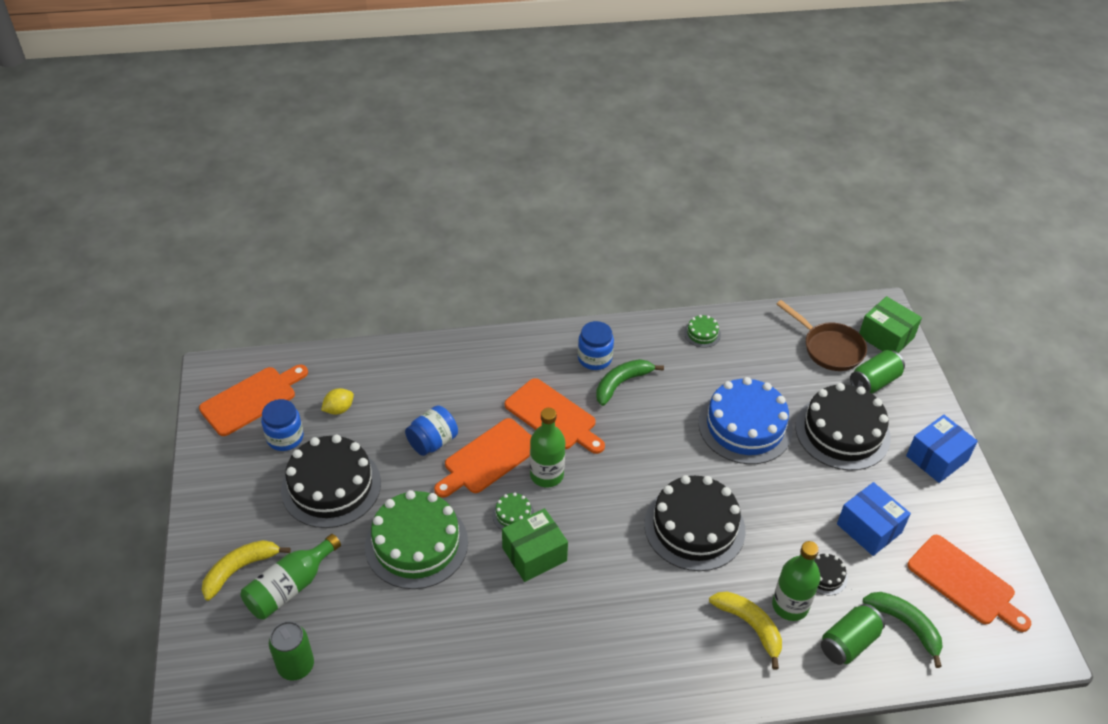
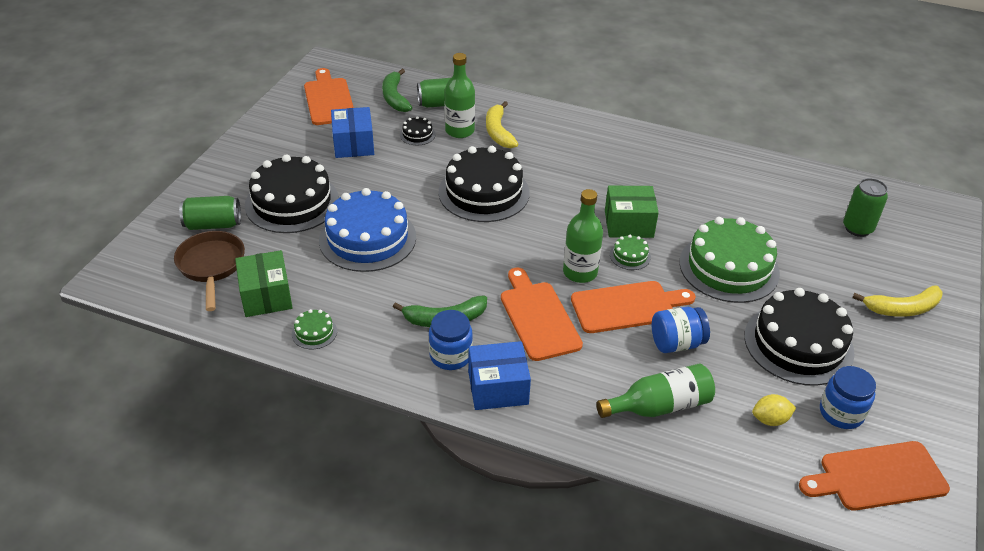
camera: 150 degrees left, 5 degrees down
green bottle [240,534,341,620] -> green bottle moved to [596,363,715,418]
green box [859,296,922,353] -> green box moved to [235,250,293,317]
blue box [906,415,978,483] -> blue box moved to [468,341,531,410]

